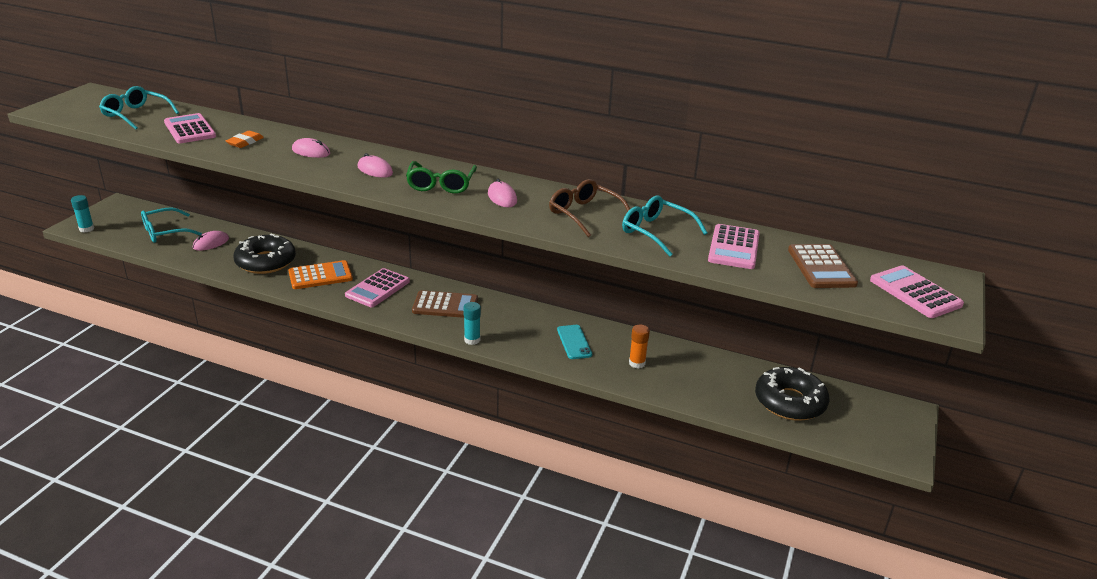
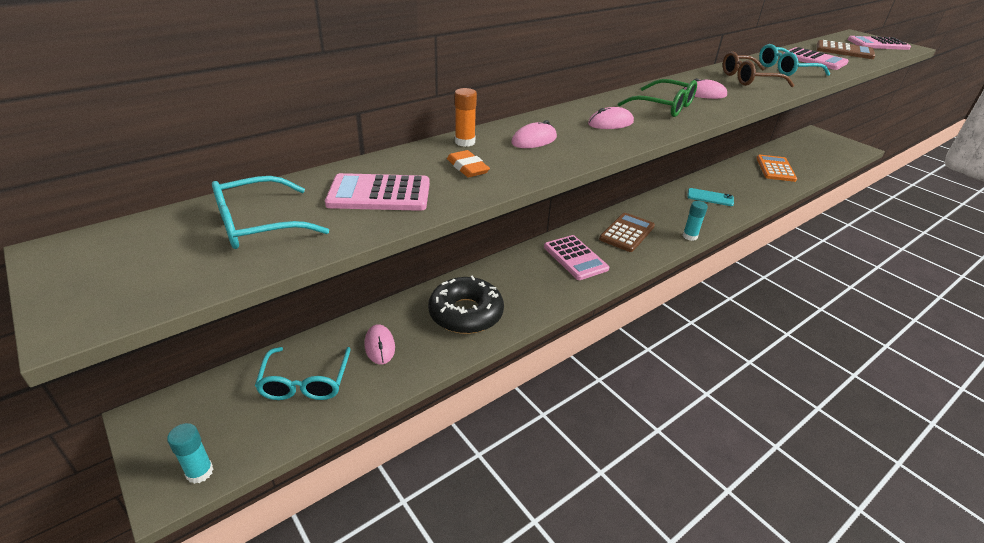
camera: 60 degrees left, 5 degrees up
orange calculator [288,260,353,289] -> orange calculator moved to [757,155,797,182]
orange glue stick [629,325,650,368] -> orange glue stick moved to [455,88,477,147]
black donut [755,367,829,421] -> none

